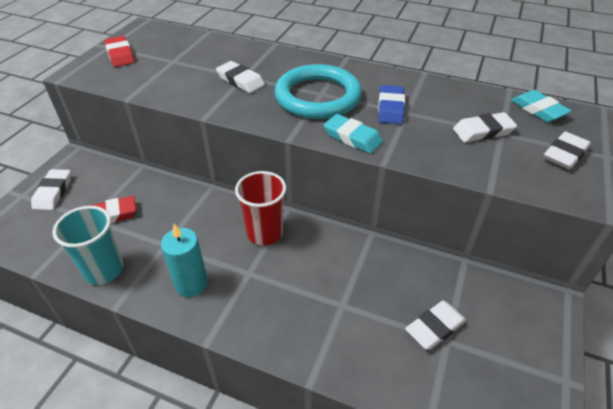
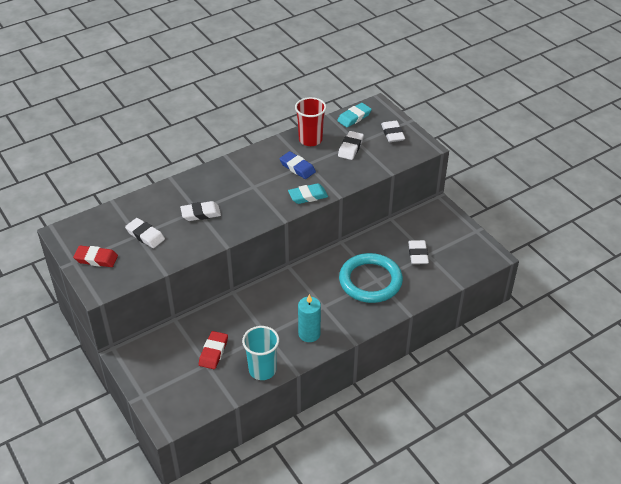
camera: 55 degrees left, 0 degrees up
white eraser [31,169,71,210] -> white eraser moved to [125,218,165,248]
red cup [235,171,286,246] -> red cup moved to [295,97,326,146]
turquoise ring [274,64,362,119] -> turquoise ring moved to [339,253,403,303]
turquoise eraser [511,90,572,122] -> turquoise eraser turned 45 degrees counterclockwise [337,103,372,127]

